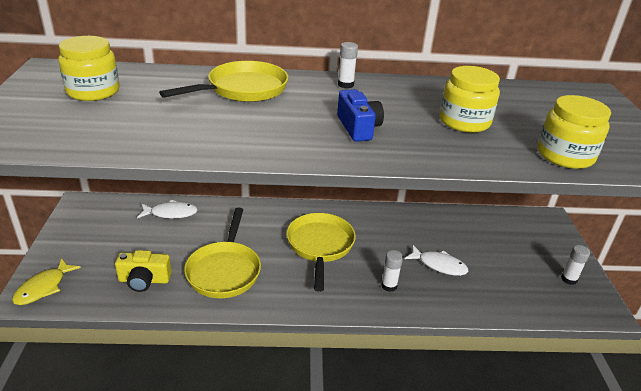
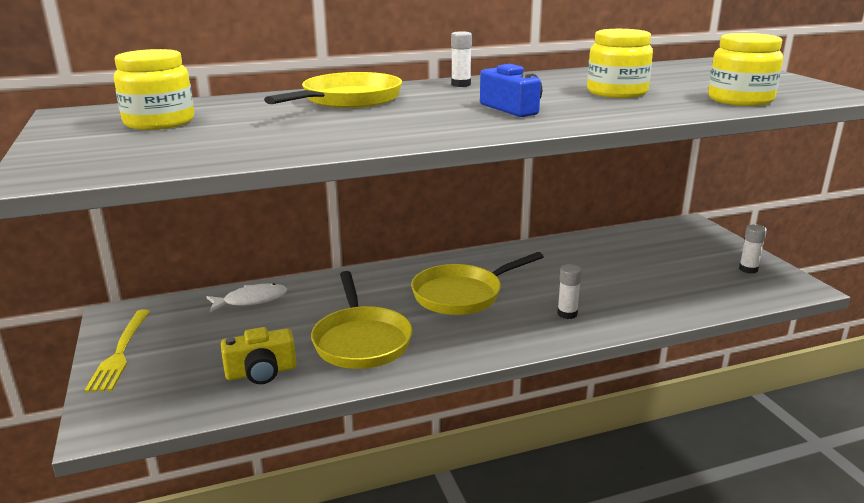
camera: 15 degrees left, 10 degrees down
yellow fish [12,258,81,305] -> none
yellow pan [287,213,356,292] -> yellow pan turned 105 degrees counterclockwise [411,252,544,315]
white fish [405,245,468,276] -> none
none -> yellow fork [84,309,150,392]

